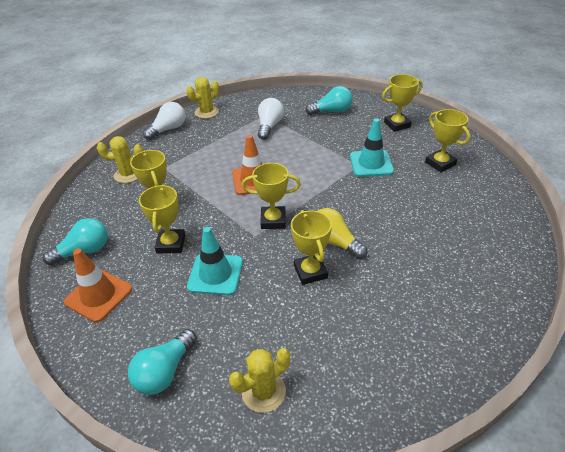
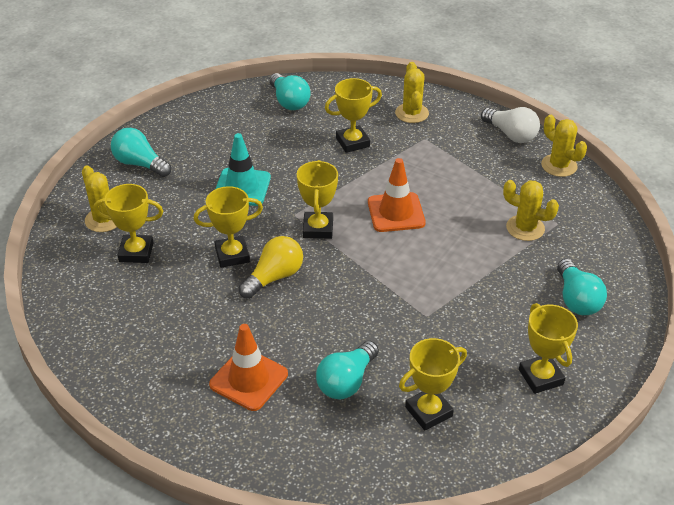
camera: 90 degrees right, 0 degrees up
orange traffic cone [64,248,132,323] -> orange traffic cone moved to [209,324,288,411]
yellow trophy [139,184,185,253] -> yellow trophy moved to [94,184,163,263]
white light bulb [258,98,284,140] -> yellow cactus [503,180,559,241]
turquoise traffic cone [350,119,394,177] -> none
none -> turquoise light bulb [316,341,379,399]

